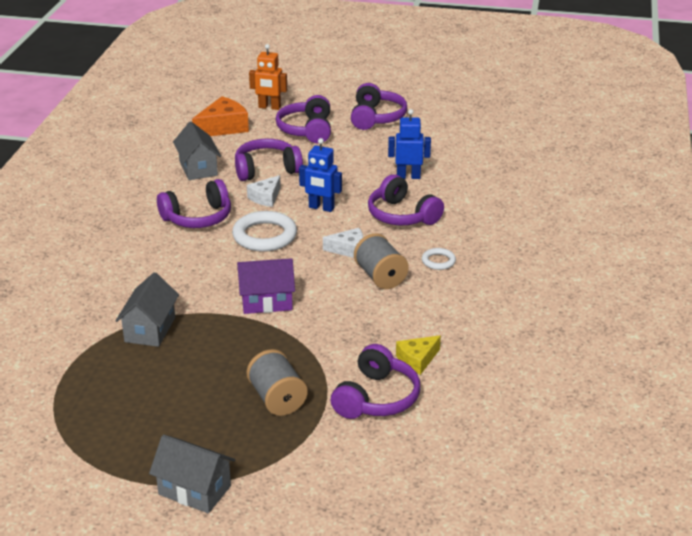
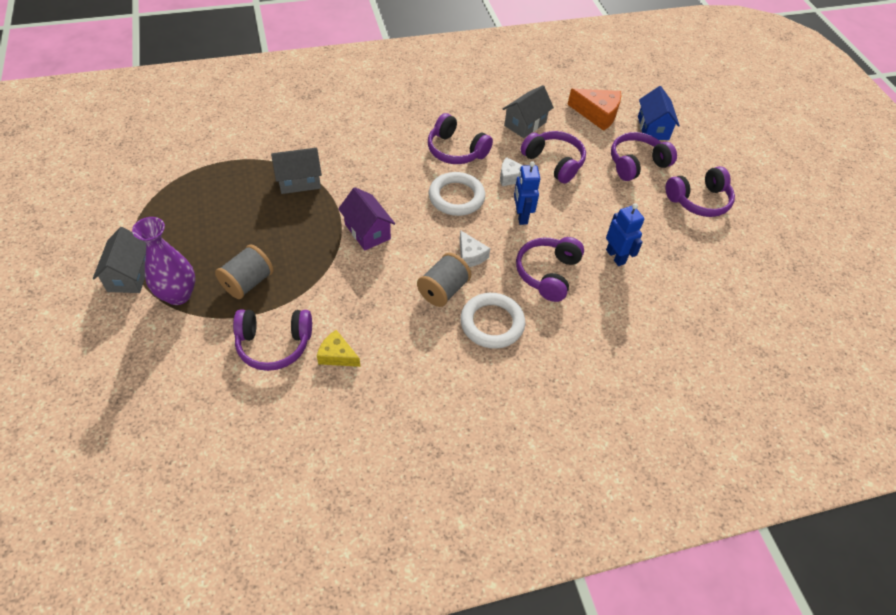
camera: 60 degrees right, 20 degrees up
orange robot [249,44,287,110] -> blue house [638,86,680,140]
white ring [422,248,456,270] -> white ring [460,293,525,349], size x1.95
none -> purple vase [132,217,195,305]

